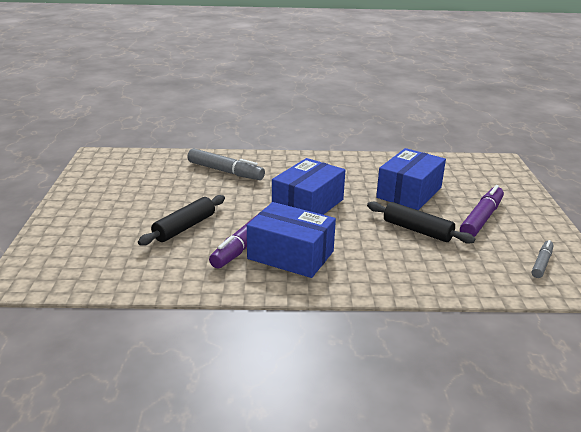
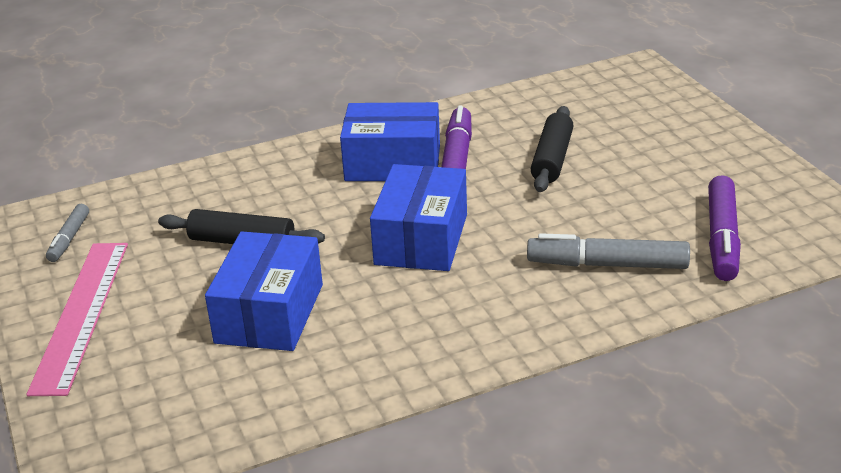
camera: 160 degrees right, 5 degrees up
purple marker [460,185,504,237] -> purple marker moved to [708,175,741,281]
none -> pink ruler [26,243,128,396]

